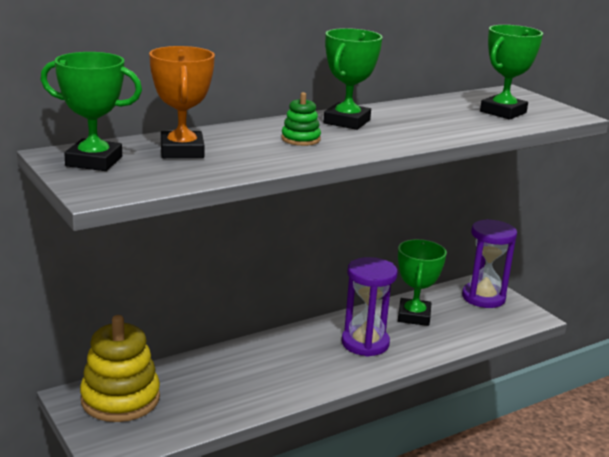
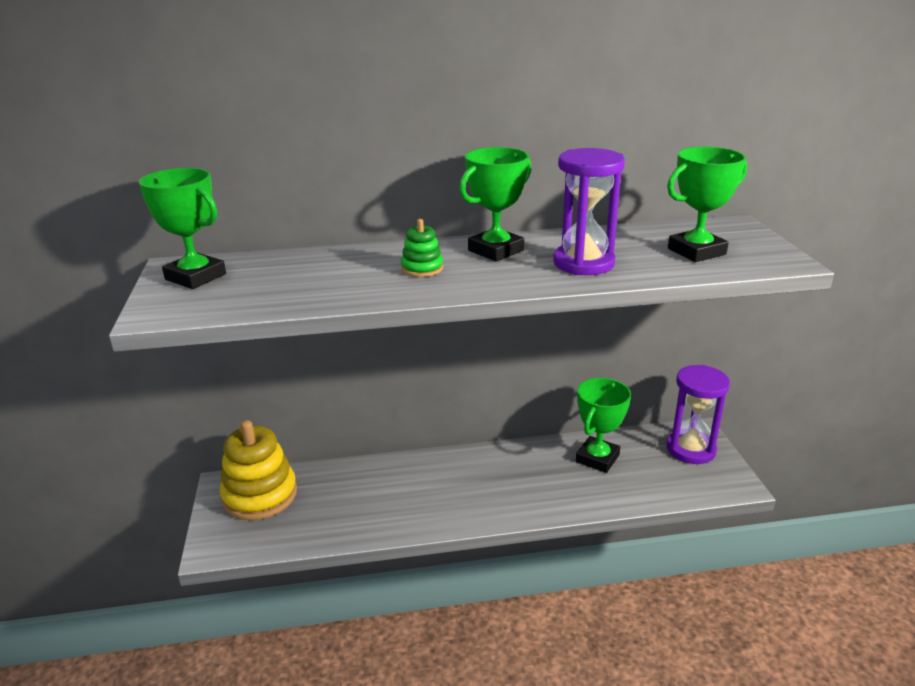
camera: 25 degrees right, 5 degrees up
orange trophy [149,46,215,158] -> none
purple hourglass [342,257,398,357] -> purple hourglass moved to [553,148,625,275]

